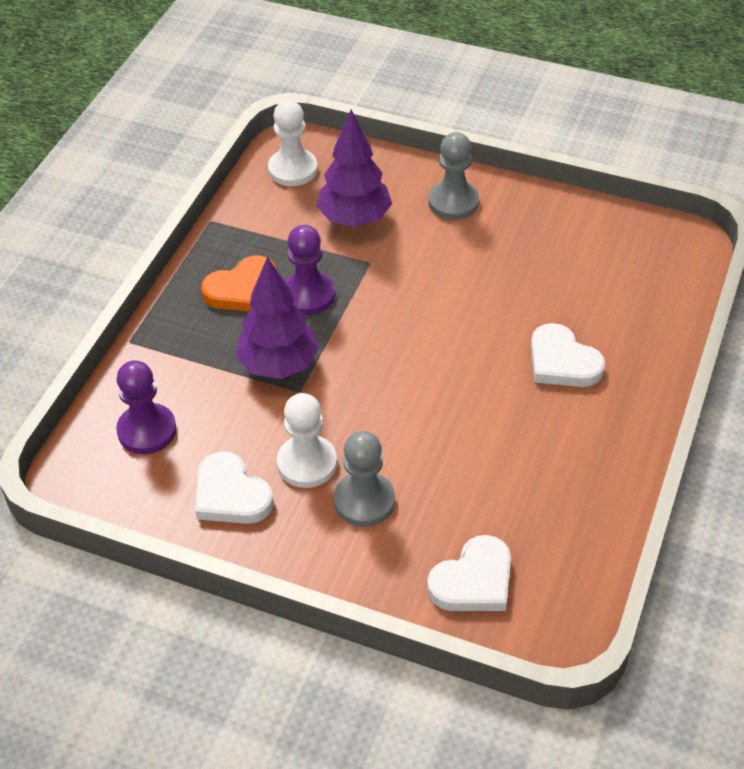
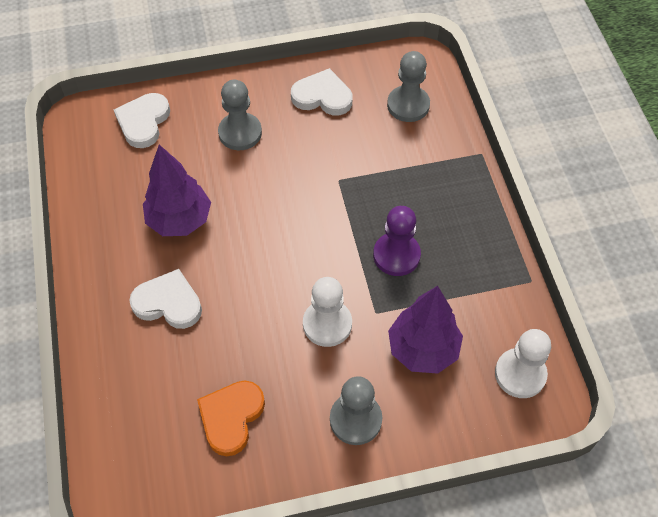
camera: 145 degrees right, 10 degrees up
purple pawn [116,360,177,454] -> grey pawn [387,51,430,122]
orange heart [201,256,276,311] -> orange heart moved to [197,381,265,456]
purple tree [236,257,319,379] -> purple tree moved to [143,145,211,236]
white pawn [277,393,337,488] -> white pawn moved to [303,277,352,347]

